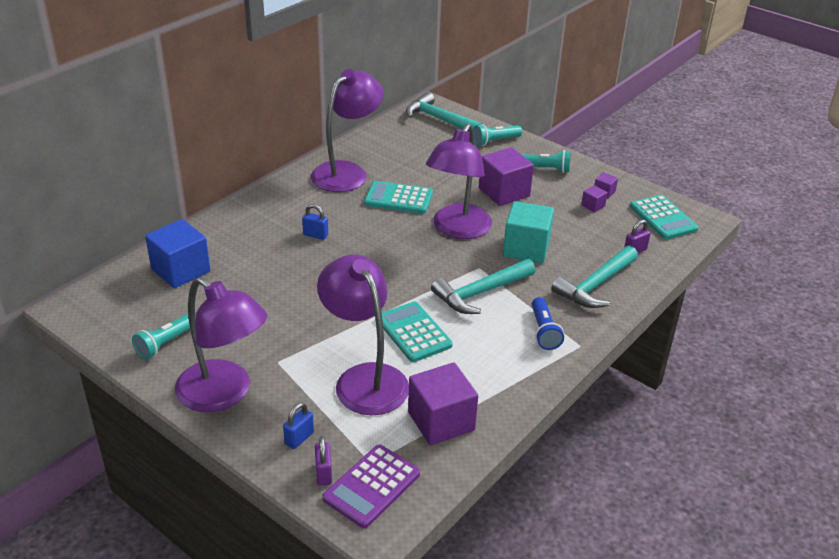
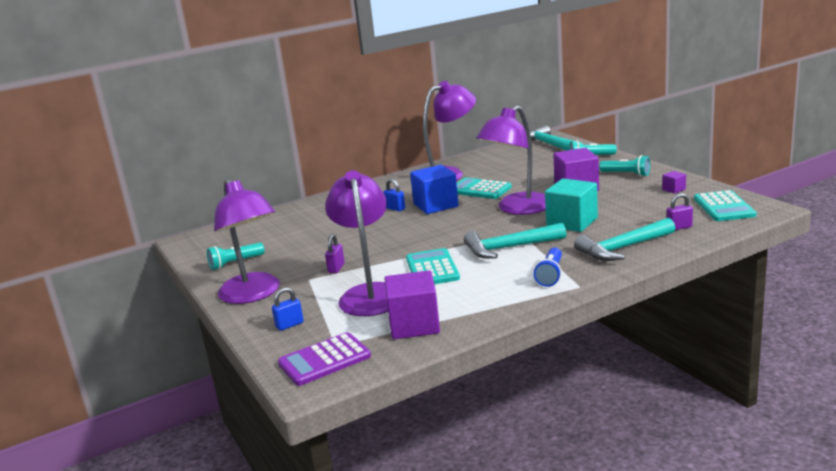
camera: 25 degrees right, 15 degrees down
blue cube [145,219,210,288] -> blue cube moved to [410,165,459,214]
purple padlock [315,436,332,486] -> purple padlock moved to [325,234,345,273]
purple cube [581,185,608,212] -> none

